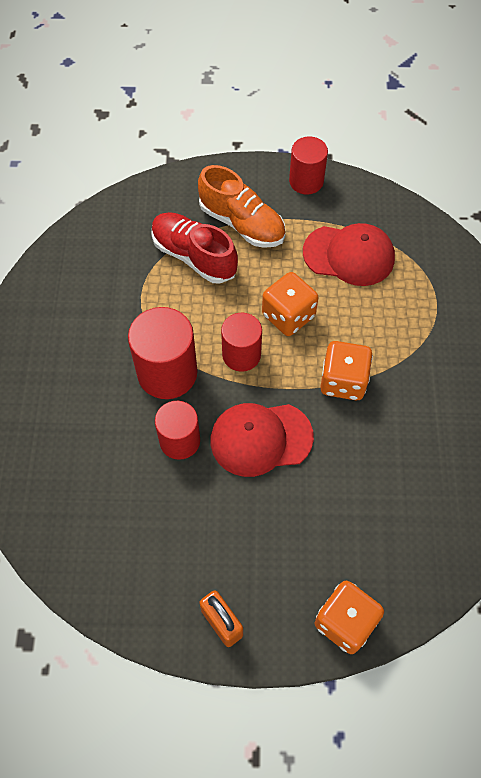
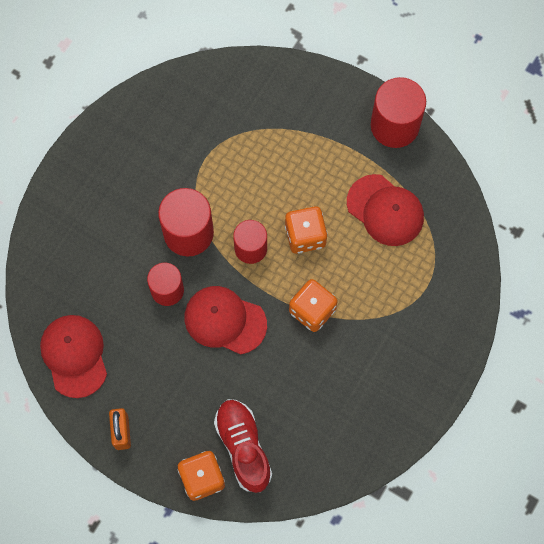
camera: 30 degrees right, 10 degrees up
red shoe [151,212,238,284] -> red shoe moved to [214,399,272,493]
orange shoe [198,165,285,248] -> none
red cylinder [289,136,328,195] -> red cylinder [371,77,426,148], size x1.53
none -> red cap [40,315,107,398]

